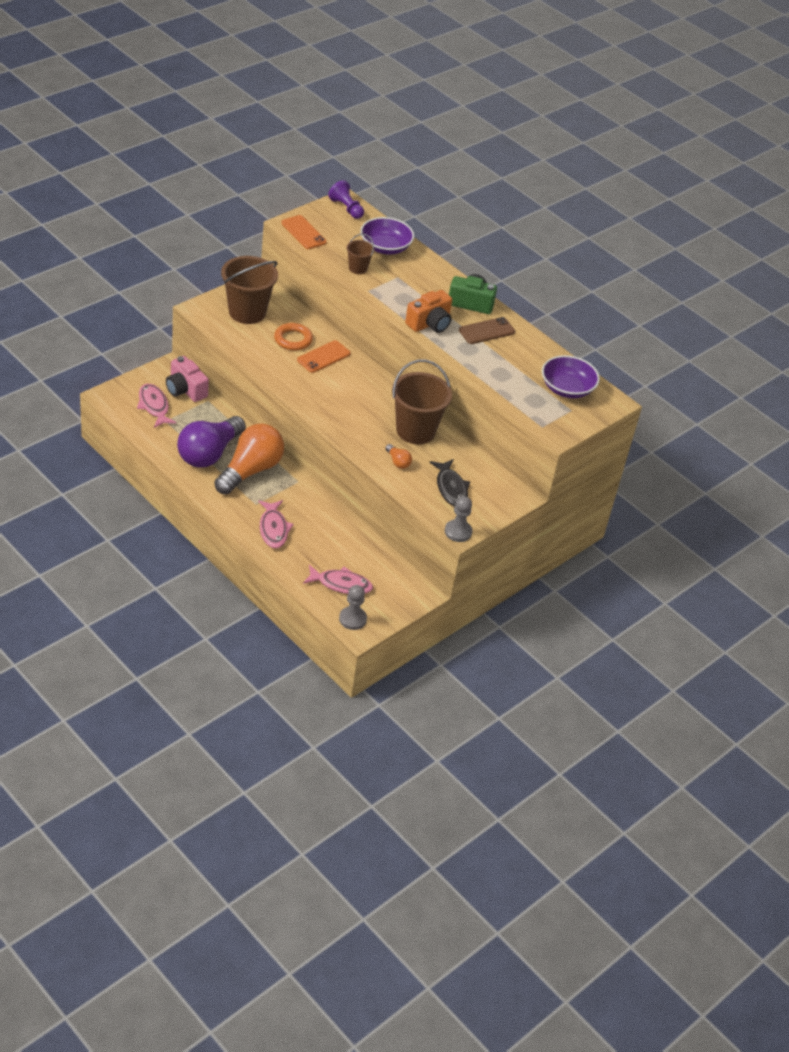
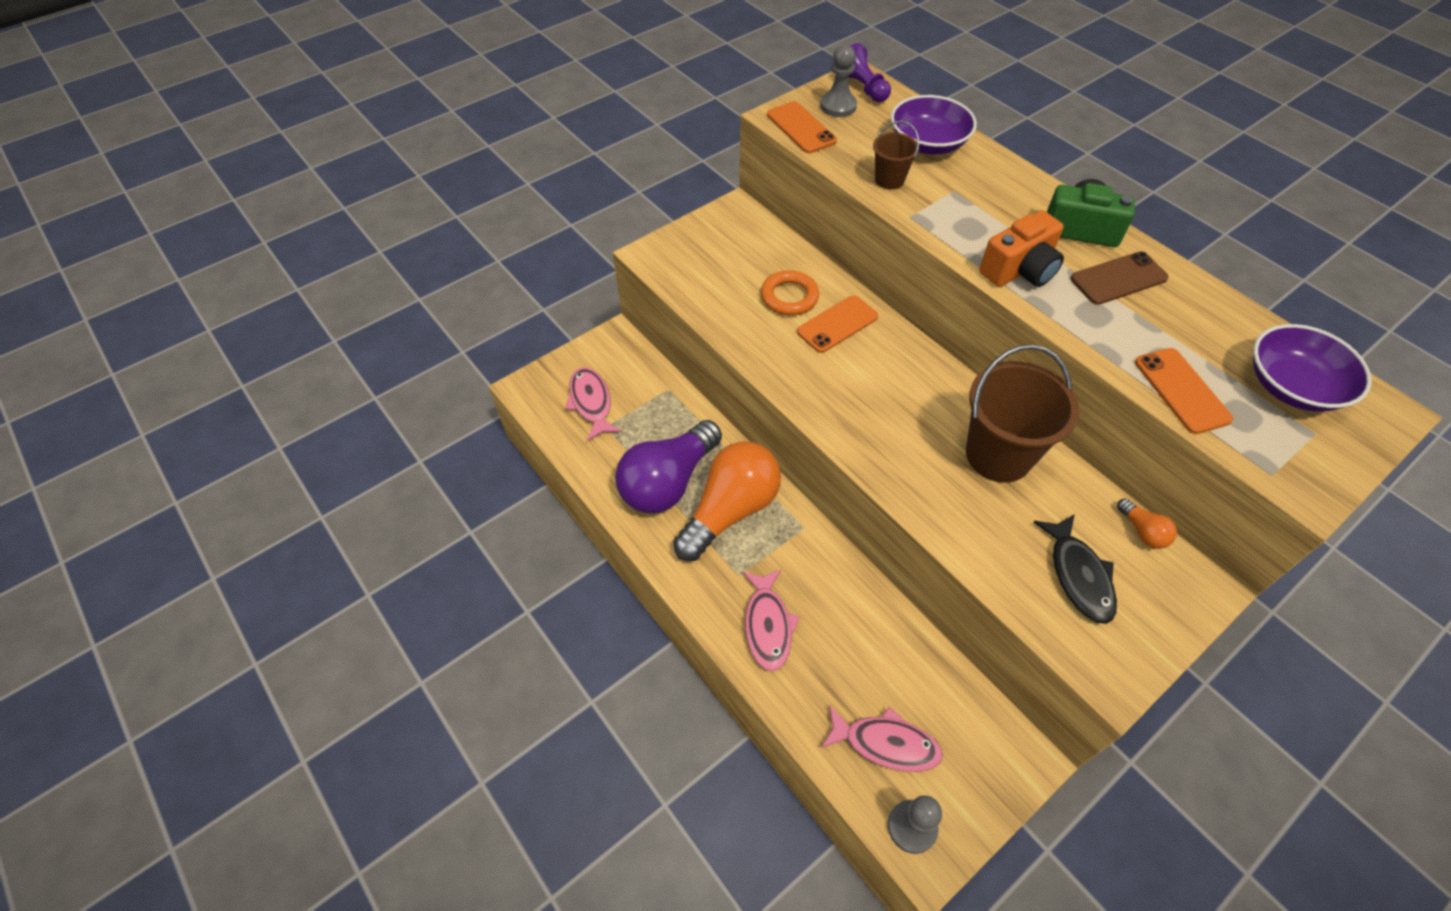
camera: 10 degrees right, 10 degrees up
pink camera [166,356,209,402] -> none
brown bucket [221,256,278,324] -> none
orange light bulb [385,444,412,469] -> orange light bulb moved to [1117,498,1177,549]
grey pawn [445,496,472,542] -> grey pawn moved to [820,45,857,117]
none -> orange phone [1135,348,1233,434]

